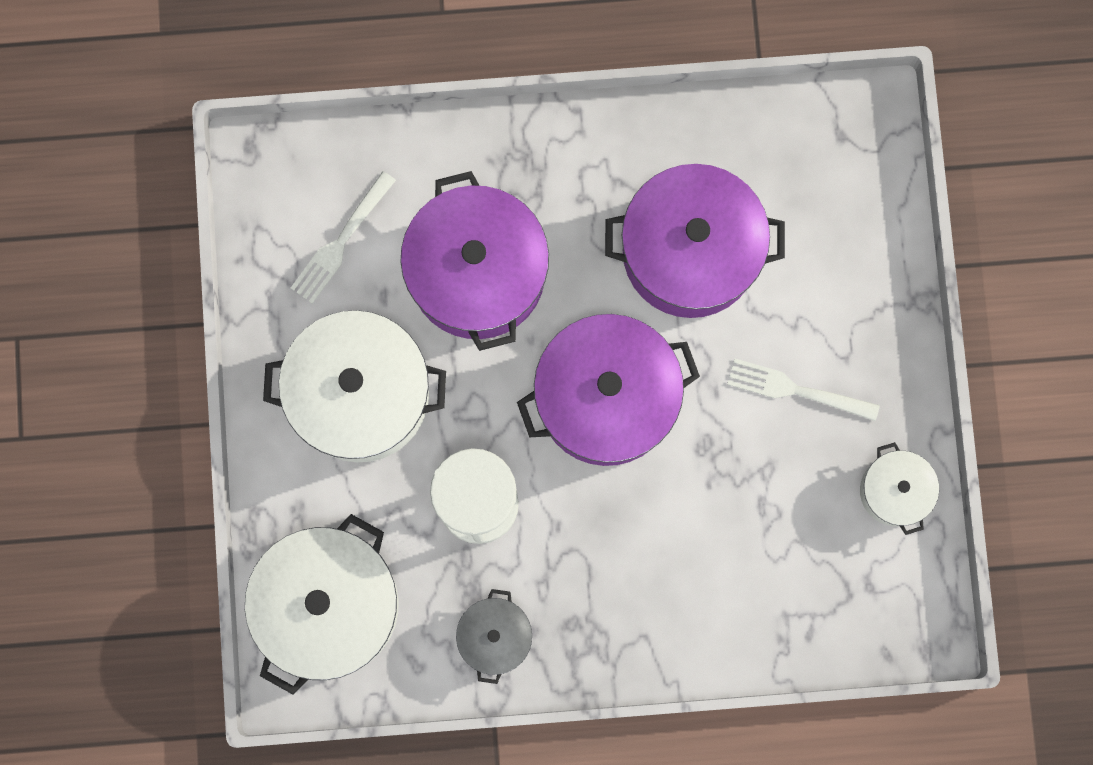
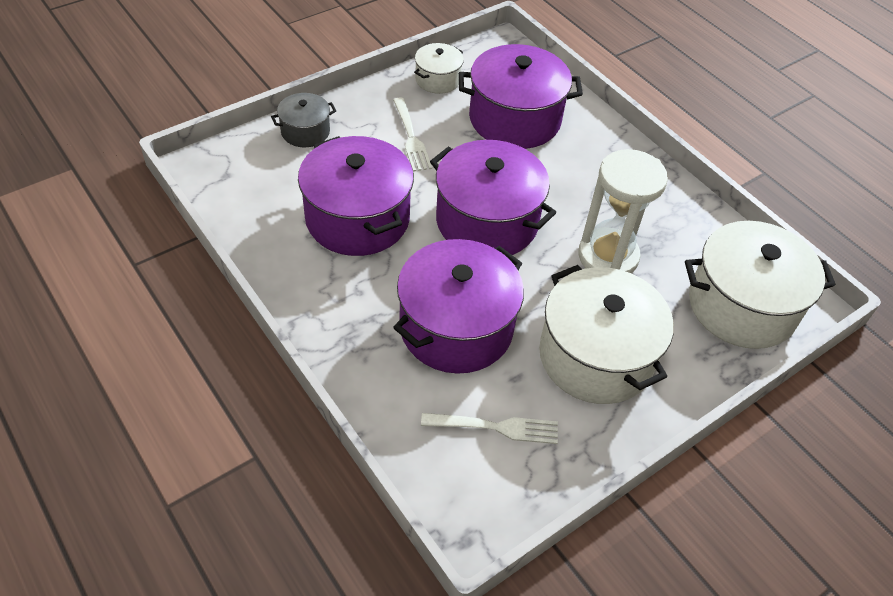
camera: 125 degrees left, 30 degrees down
grey pot [456,589,532,684] -> grey pot moved to [271,93,336,147]
none -> purple pot [459,44,583,149]

